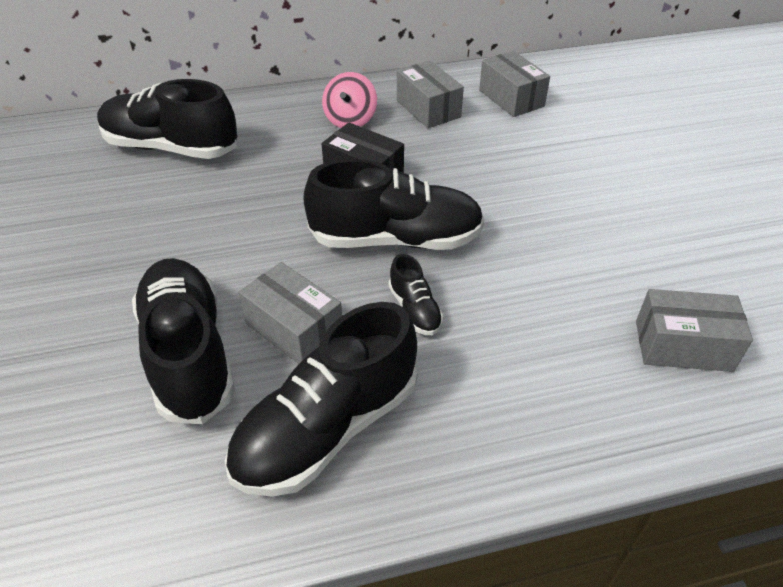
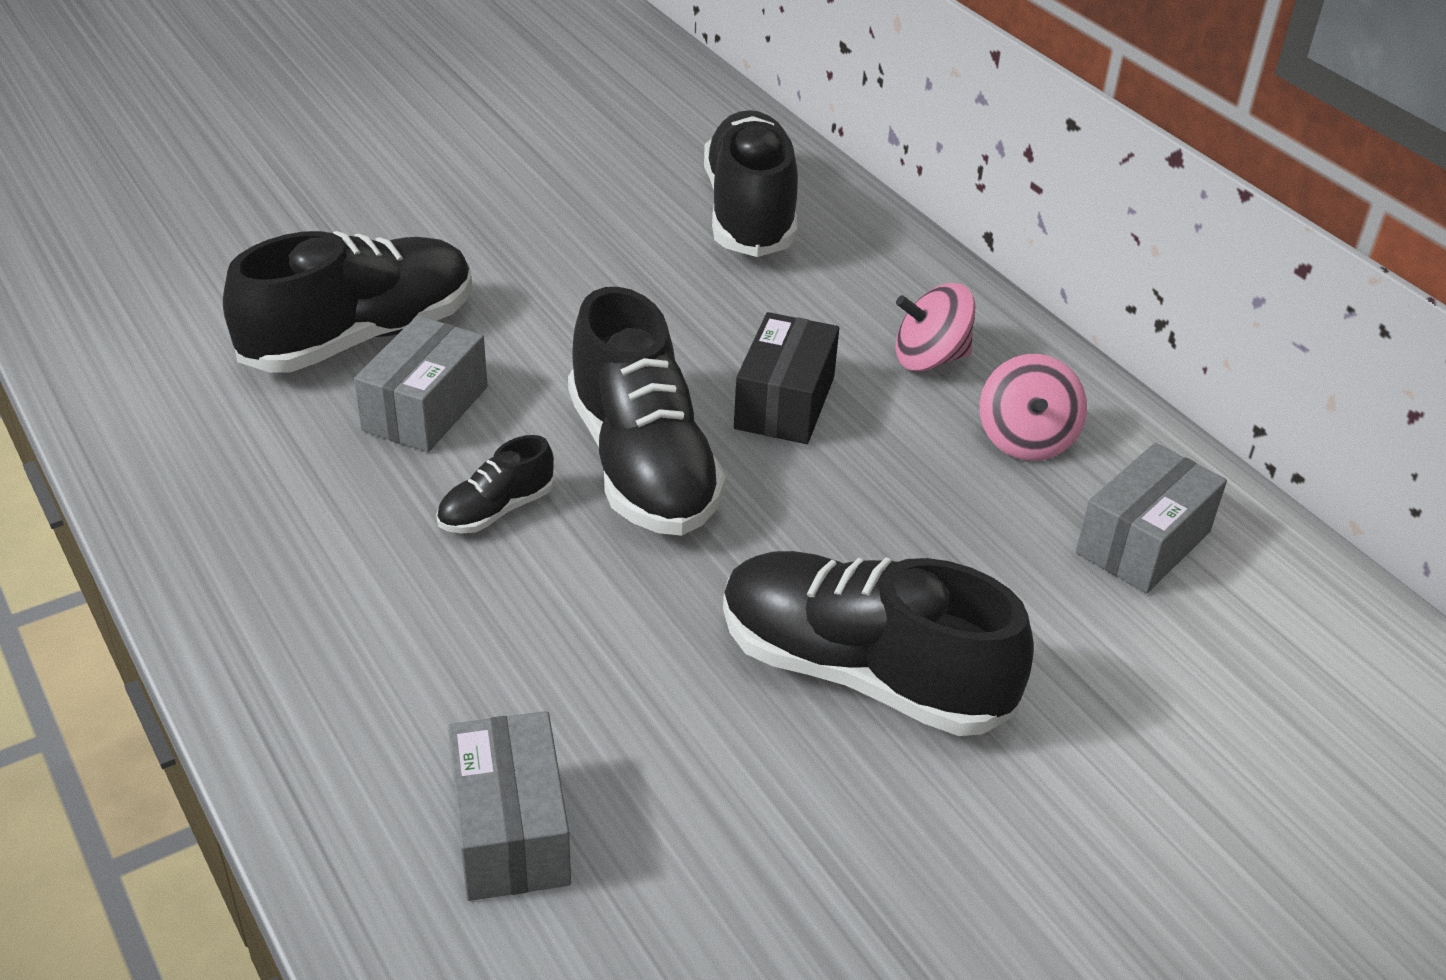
camera: 70 degrees right, 5 degrees down
black shoe [225,302,418,497] -> black shoe moved to [723,551,1034,736]
grey box [397,61,464,128] -> pink spinning top [980,354,1087,461]

